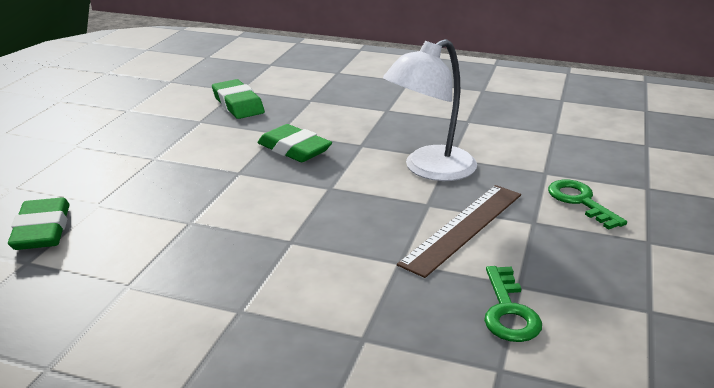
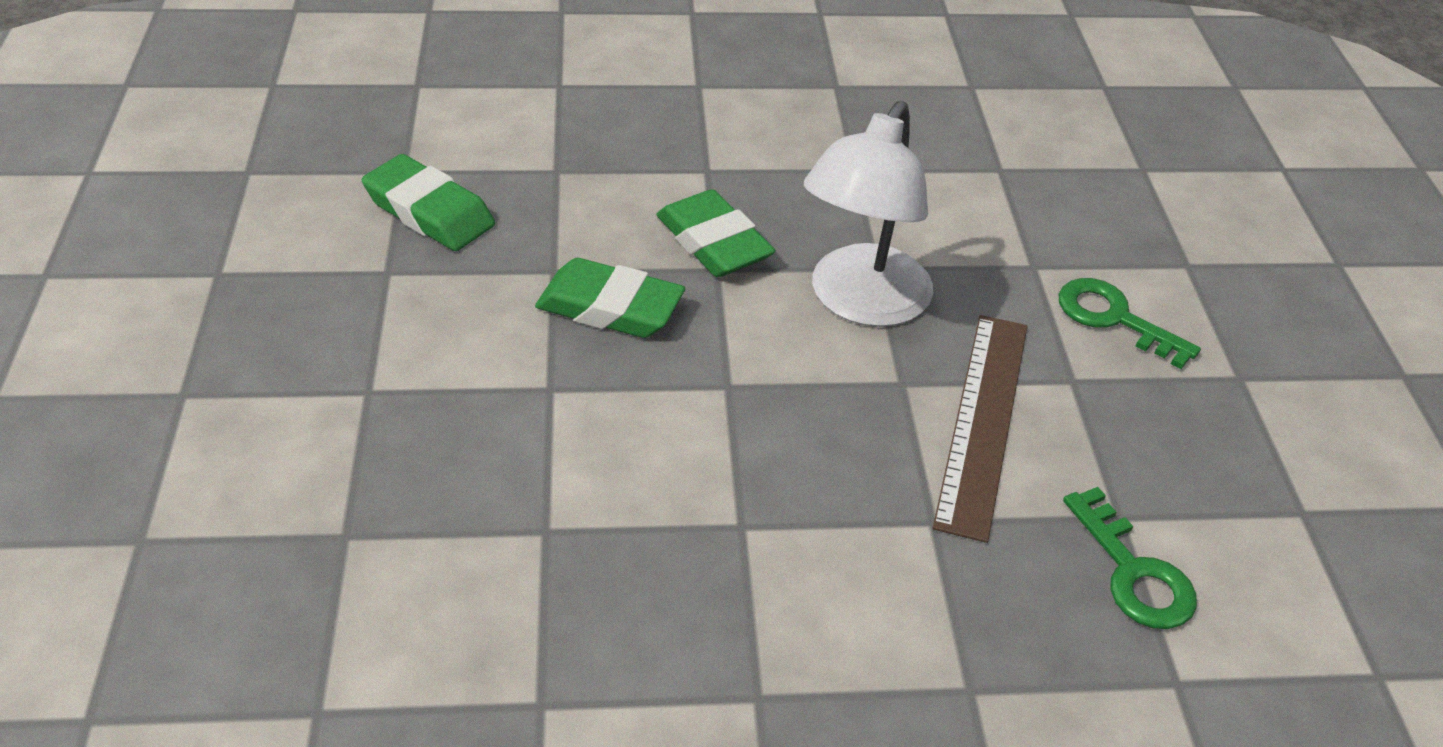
camera: 25 degrees left, 15 degrees up
green eraser [8,197,69,250] -> green eraser moved to [656,189,776,277]

